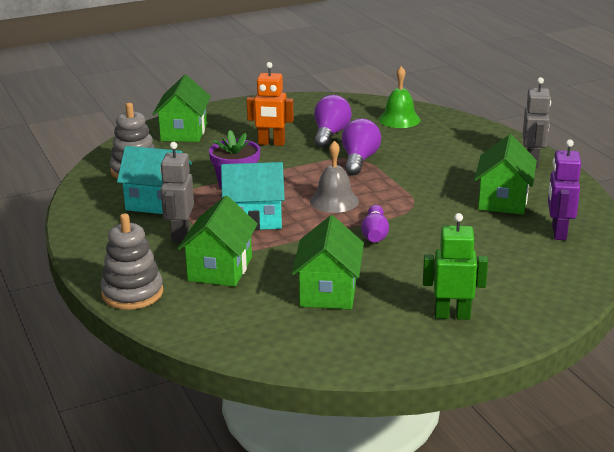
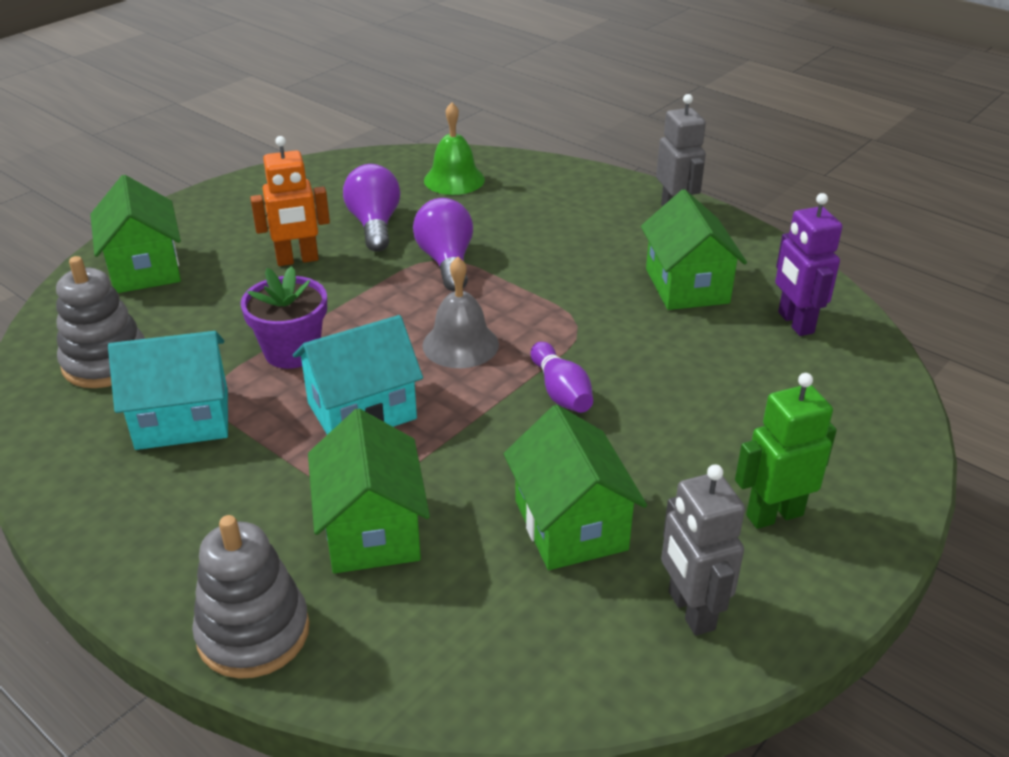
camera: 25 degrees left, 10 degrees up
grey robot [160,142,194,242] -> grey robot moved to [661,464,745,636]

